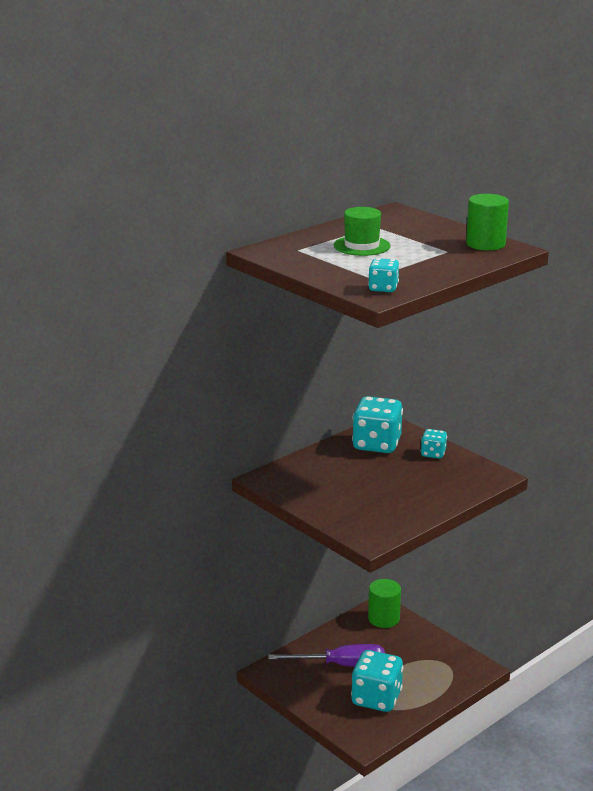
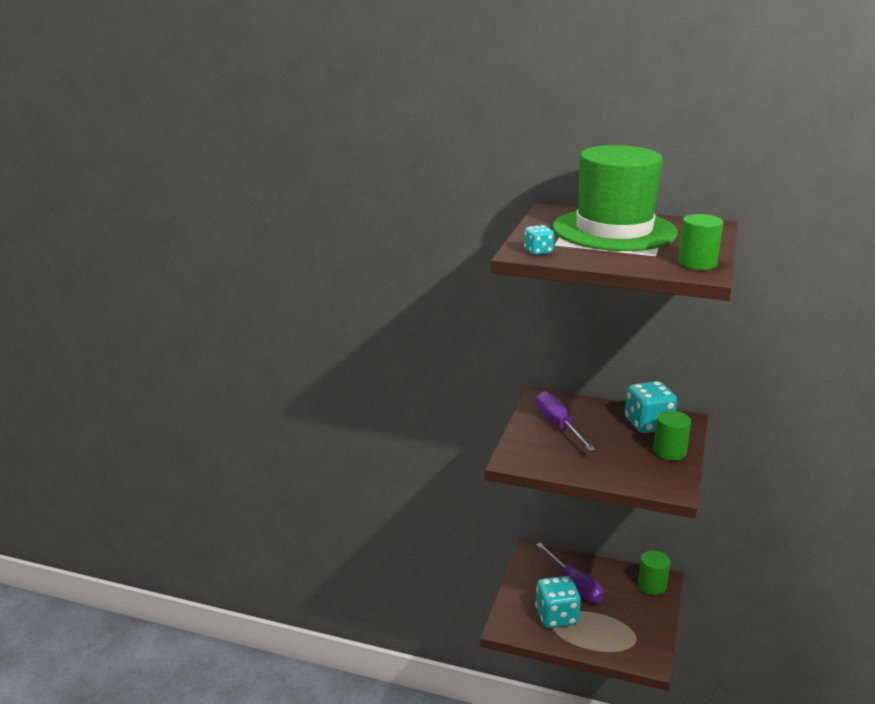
camera: 60 degrees right, 0 degrees up
green hat [334,207,391,256] -> green hat [552,145,678,251], size x2.45
turquoise dice [421,429,447,459] -> green cylinder [653,411,691,461]
none -> purple screwdriver [536,391,595,451]

